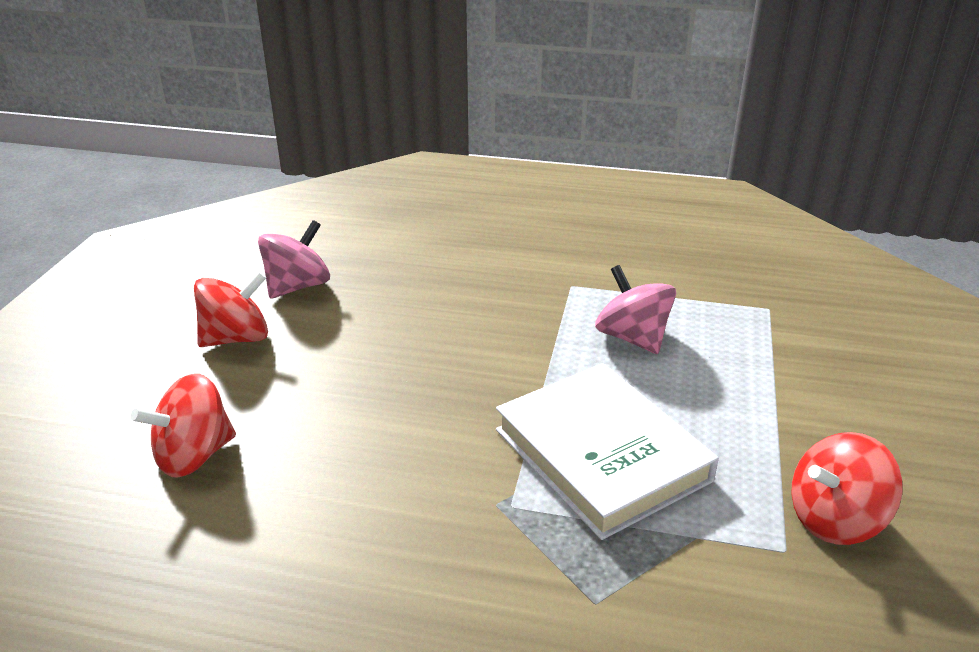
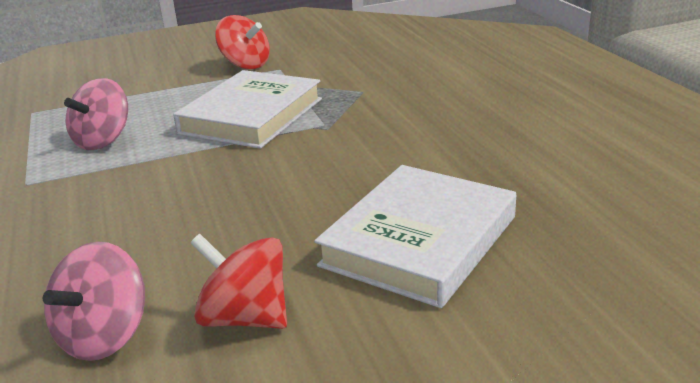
camera: 120 degrees left, 5 degrees down
red spinning top [131,373,236,478] -> white book [314,165,516,308]
pink spinning top [258,220,330,298] -> pink spinning top turned 75 degrees counterclockwise [43,242,145,361]

